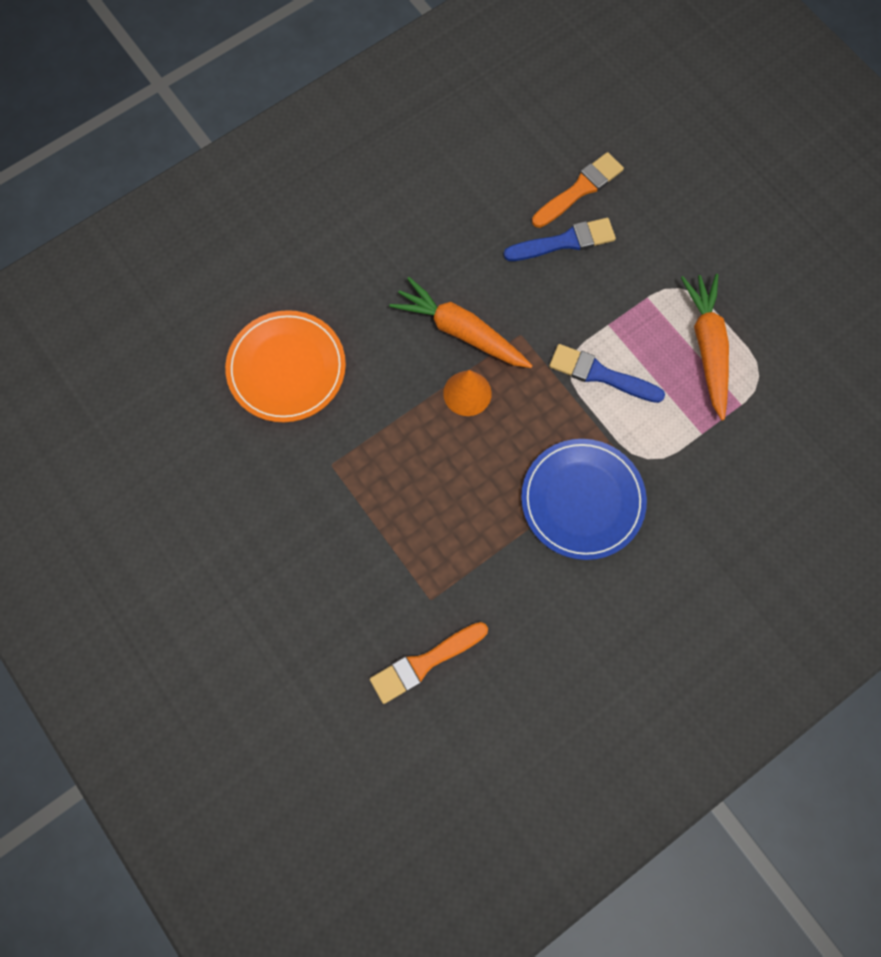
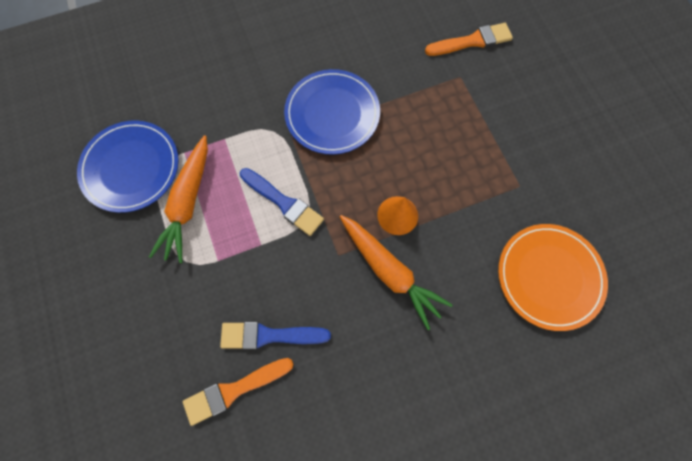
camera: 165 degrees left, 0 degrees up
none -> blue plate [77,120,179,213]

